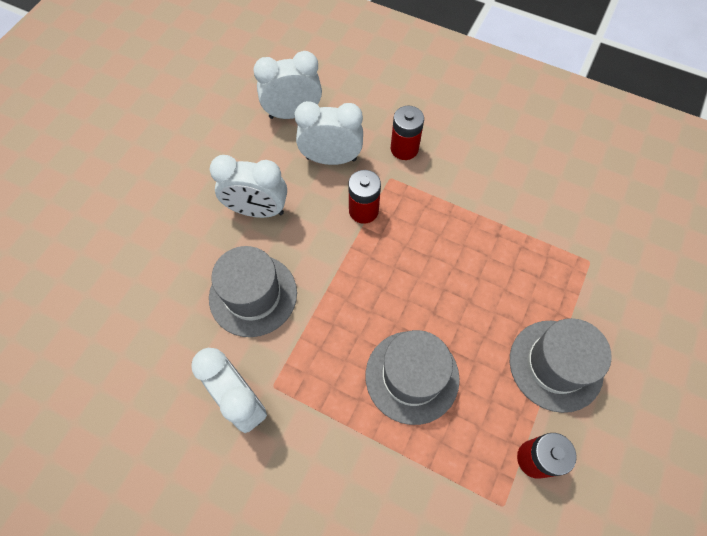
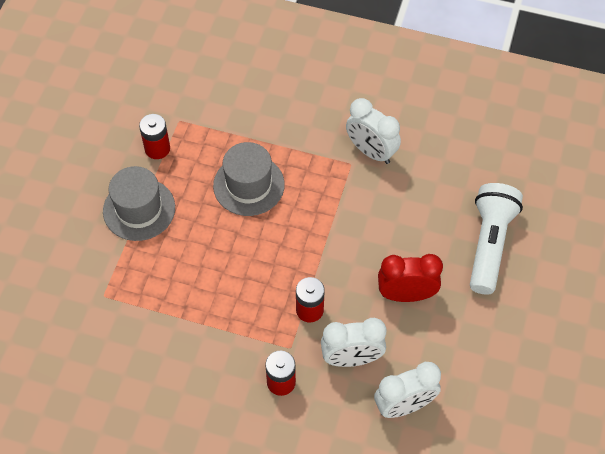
camera: 170 degrees right, 5 degrees down
white clock [209,155,287,218] -> red clock [378,254,443,302]
grey hat [209,246,297,337] -> none
none -> white flashlight [470,183,523,295]

